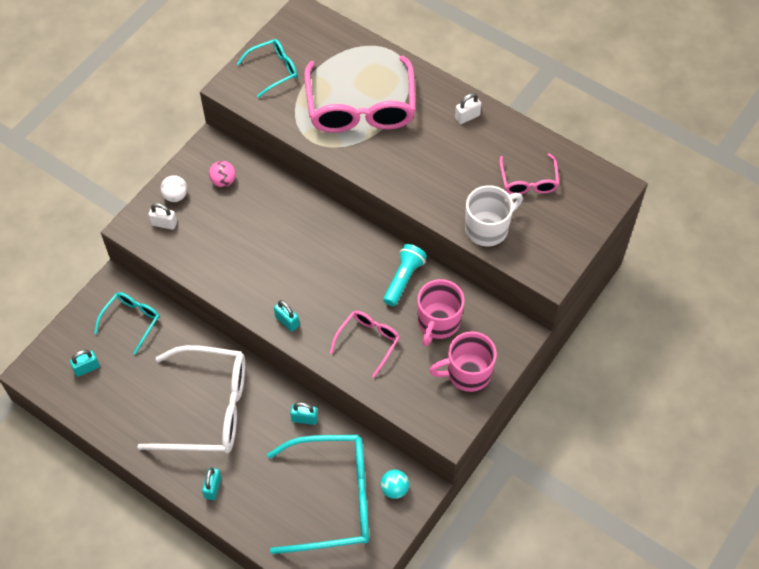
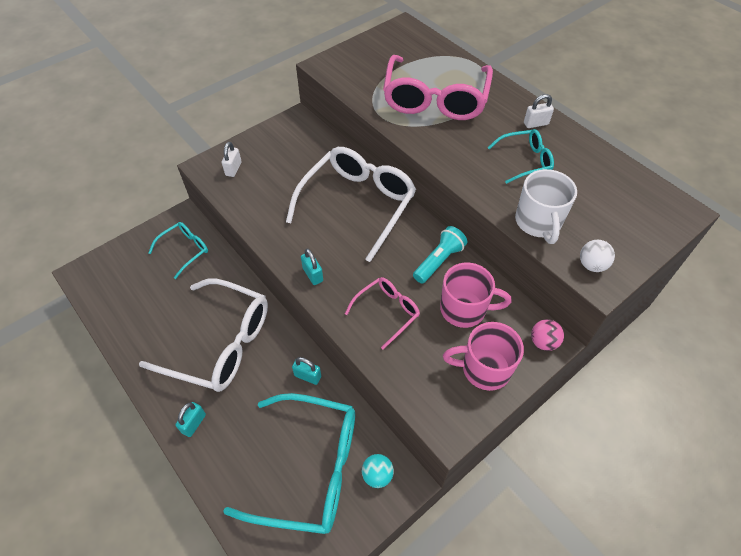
camera: 15 degrees right, 5 degrees down
turquoise padlock [70,350,100,377] -> none
white padlock [149,203,177,230] -> white padlock turned 75 degrees clockwise [222,142,242,177]
white ball [160,175,187,202] -> white ball moved to [580,240,615,272]
pink ball [209,161,236,187] -> pink ball moved to [531,319,564,351]
turquoise glasses [237,39,297,98] -> turquoise glasses moved to [487,129,554,184]
pink mug [417,279,464,346] -> pink mug turned 120 degrees counterclockwise [440,263,512,328]
white mug [465,185,523,246] -> white mug turned 105 degrees clockwise [515,169,577,244]
pink glasses [500,153,559,194] -> none
none -> white glasses [286,147,416,262]

